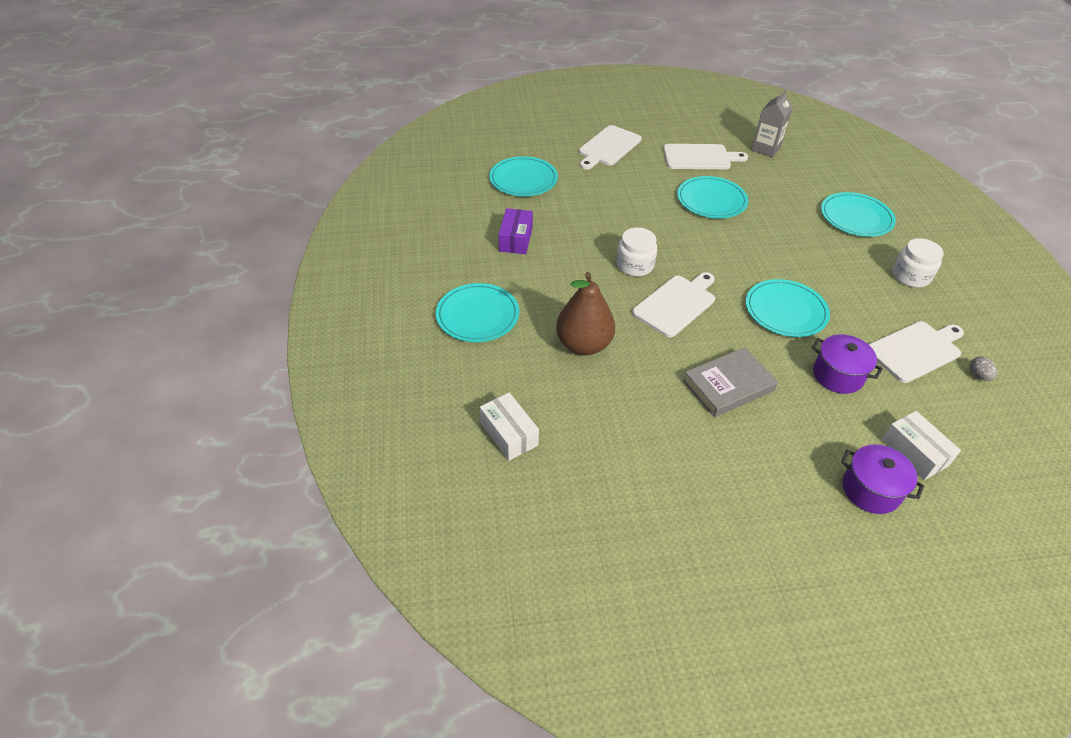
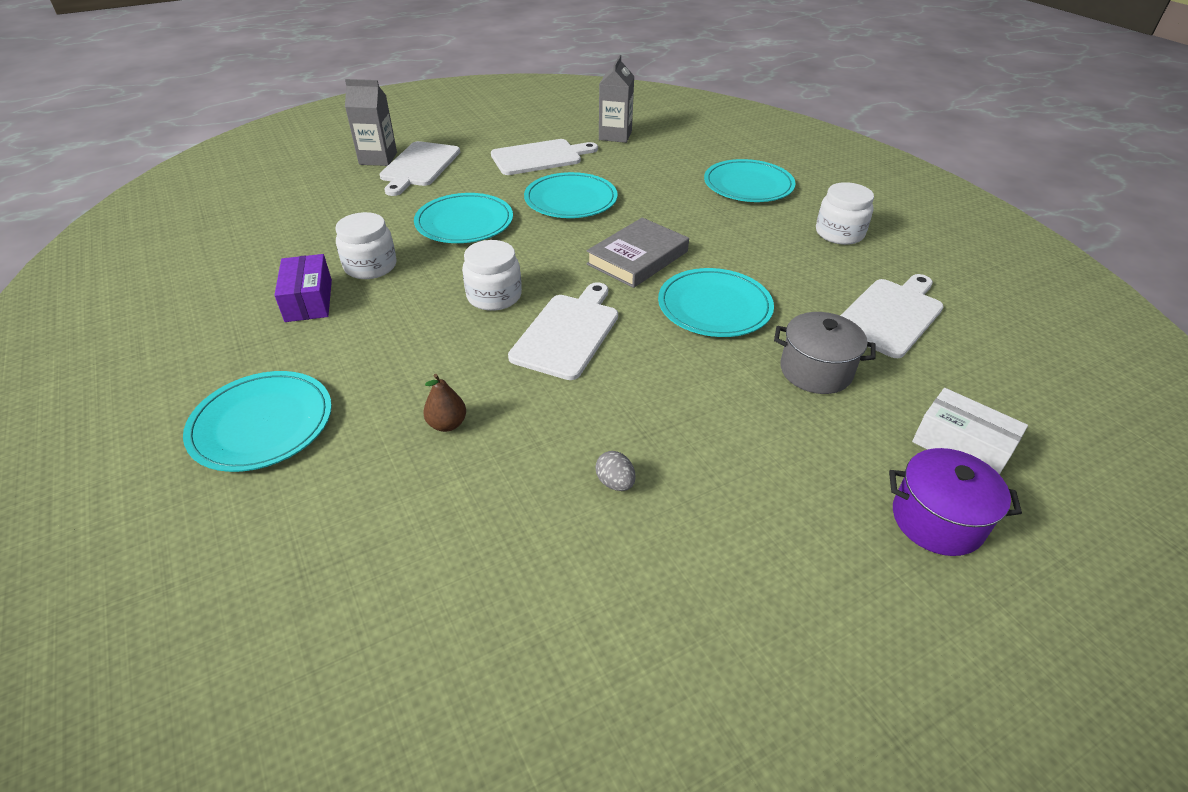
camera: 20 degrees left, 5 degrees down
white box [480,392,539,461] -> none
turquoise plate [489,156,558,196] -> turquoise plate moved to [414,193,513,243]
brown pear [556,272,615,355] -> brown pear [423,374,466,432], size x0.45
grey book [683,347,778,417] -> grey book moved to [586,217,689,288]
purple pot [812,334,883,394] -> grey pot [774,312,876,394]
grey egg [970,356,997,381] -> grey egg moved to [595,451,636,491]
none -> white jar [335,212,397,279]
none -> grey carton [345,79,397,166]

